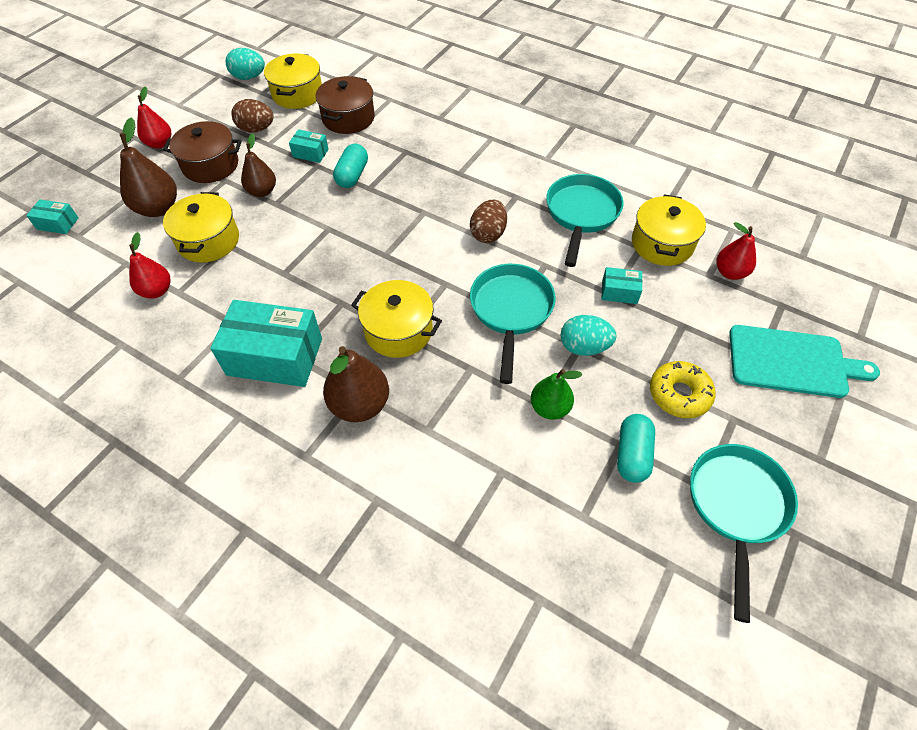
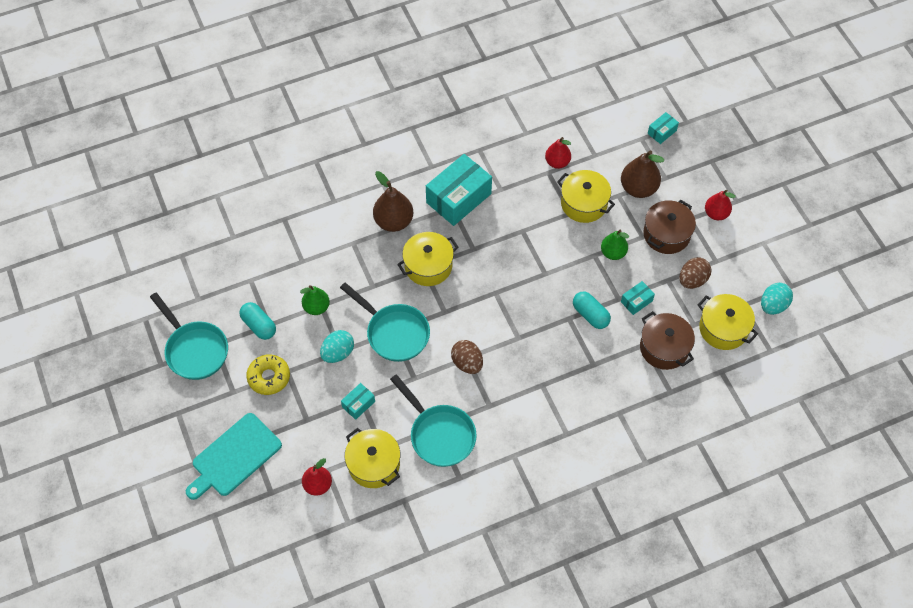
camera: 125 degrees right, 5 degrees up
brown pear [241,133,276,197] -> green pear [601,230,629,260]

